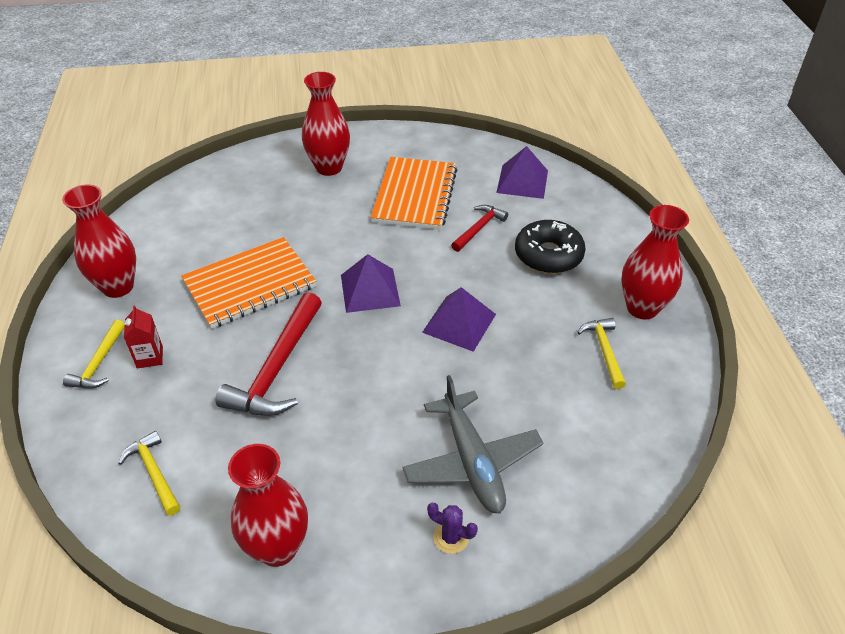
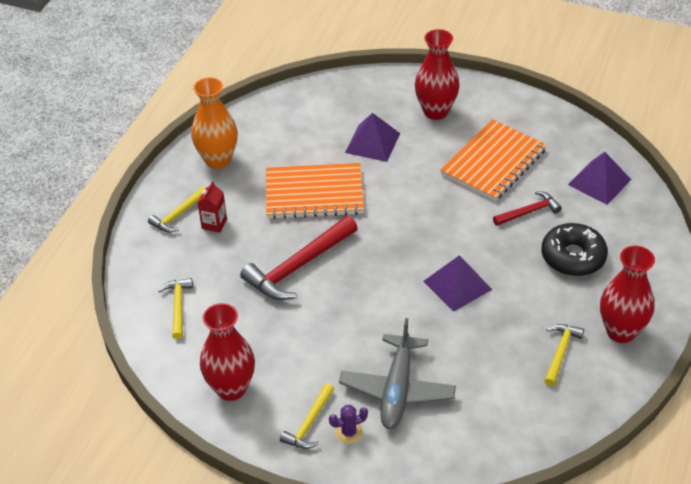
camera: 30 degrees right, 0 degrees up
red vase [62,185,136,298] -> orange vase [191,77,238,169]
purple pyramid [341,254,401,313] -> purple pyramid moved to [345,113,400,162]
purple cactus [427,503,478,554] -> purple cactus turned 75 degrees counterclockwise [329,405,368,444]
none -> yellow hammer [280,383,334,449]

